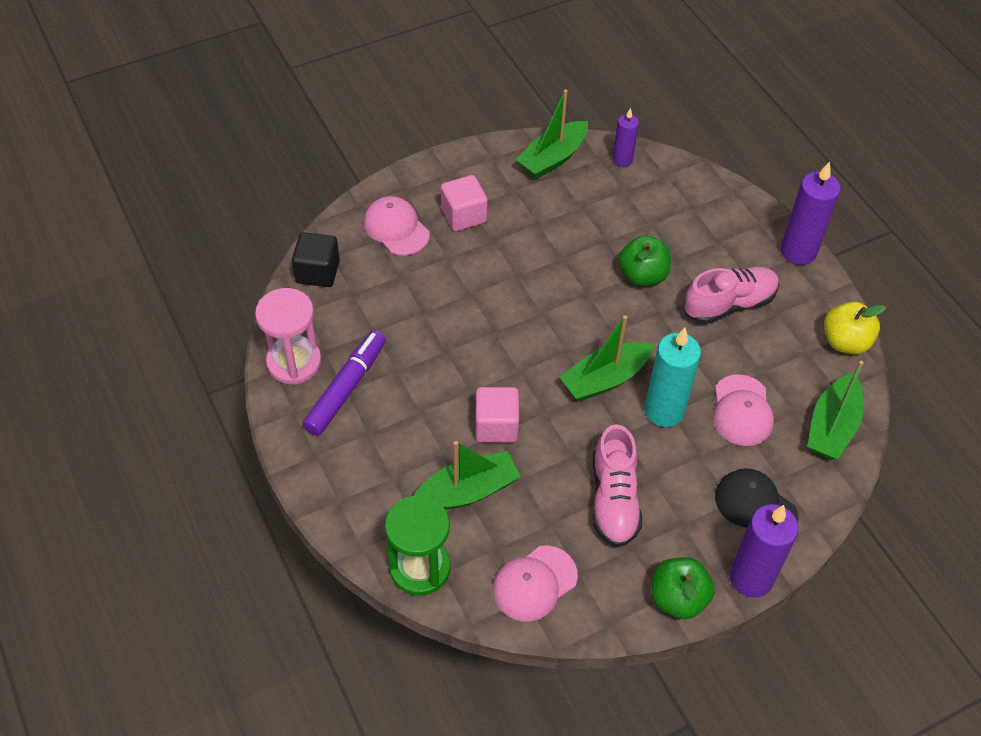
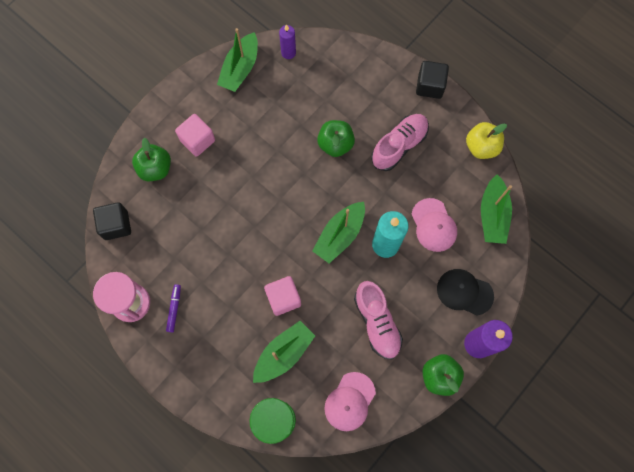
camera: 20 degrees left, 20 degrees up
purple marker [302,330,386,436] -> purple marker [166,284,181,332], size x0.53
pink cap [364,196,430,256] -> green apple [132,138,171,181]
purple candle [781,161,841,265] -> black cube [416,61,449,99]

